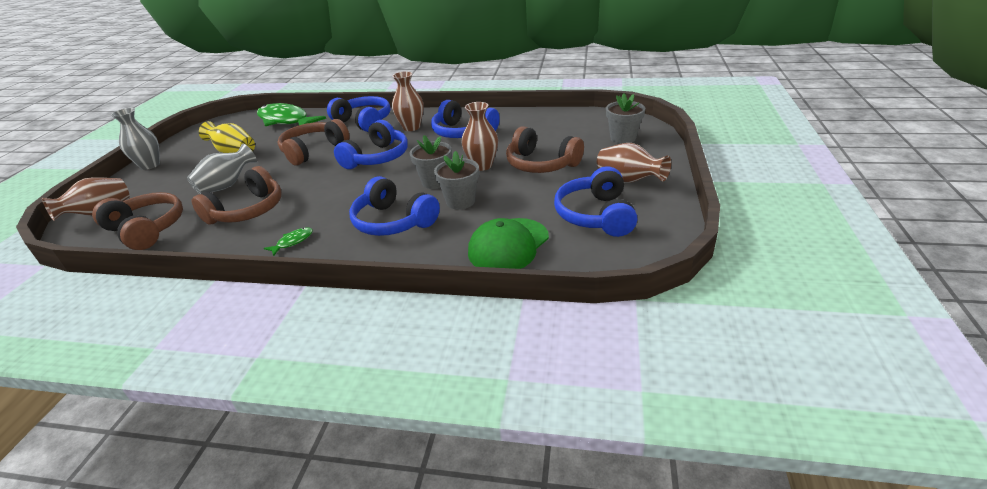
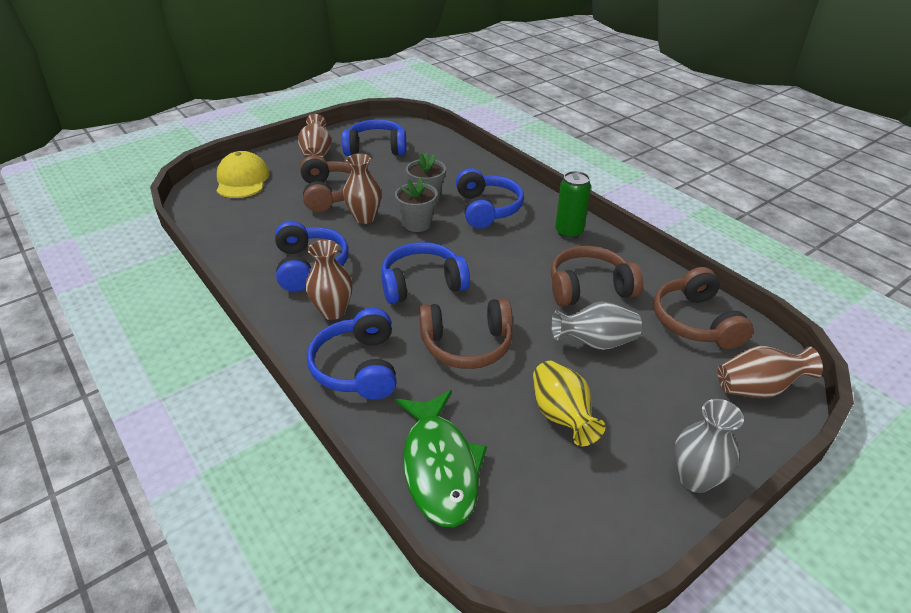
camera: 140 degrees left, 5 degrees up
green fish [264,227,313,256] -> green can [555,171,591,239]
green cap [468,218,549,269] -> none
blue headphones [554,166,637,237] -> blue headphones turned 135 degrees counterclockwise [342,119,407,156]
grey flower pot [606,94,645,144] -> yellow cap [217,151,270,198]

